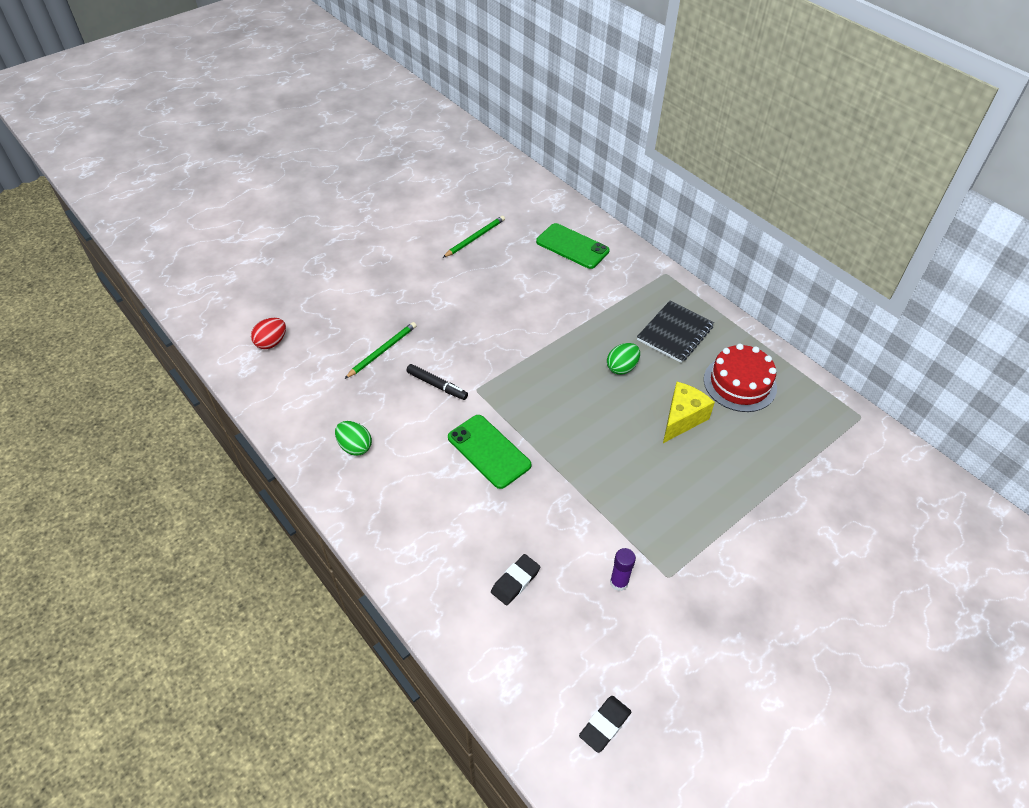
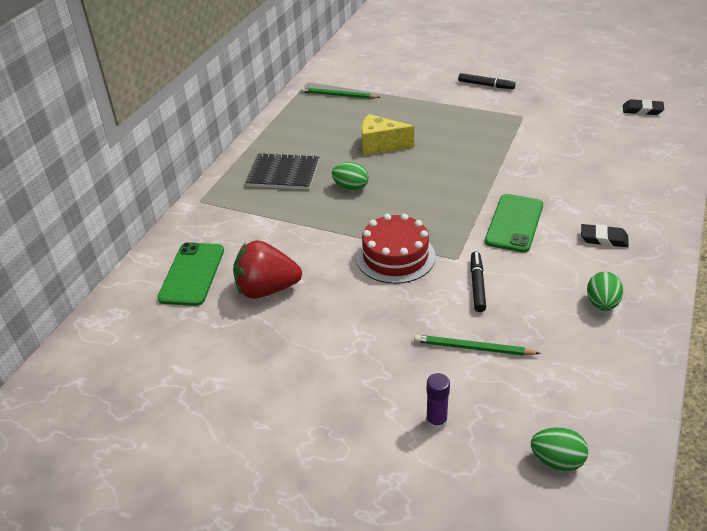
camera: 115 degrees left, 10 degrees down
red egg [251,318,286,349] -> green egg [531,427,588,471]
green pencil [443,216,505,258] -> green pencil moved to [301,87,380,99]
black eraser [491,554,540,606] -> black eraser moved to [581,224,629,247]
purple glue stick [610,548,636,591] -> purple glue stick moved to [426,373,450,431]
red cake [704,344,777,412] -> red cake moved to [356,214,436,284]
none -> red strawberry [233,240,302,299]
none -> black marker [458,73,516,89]

